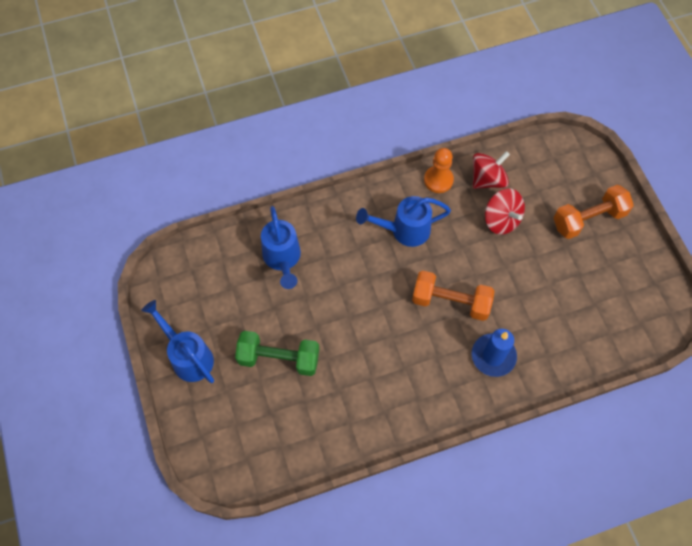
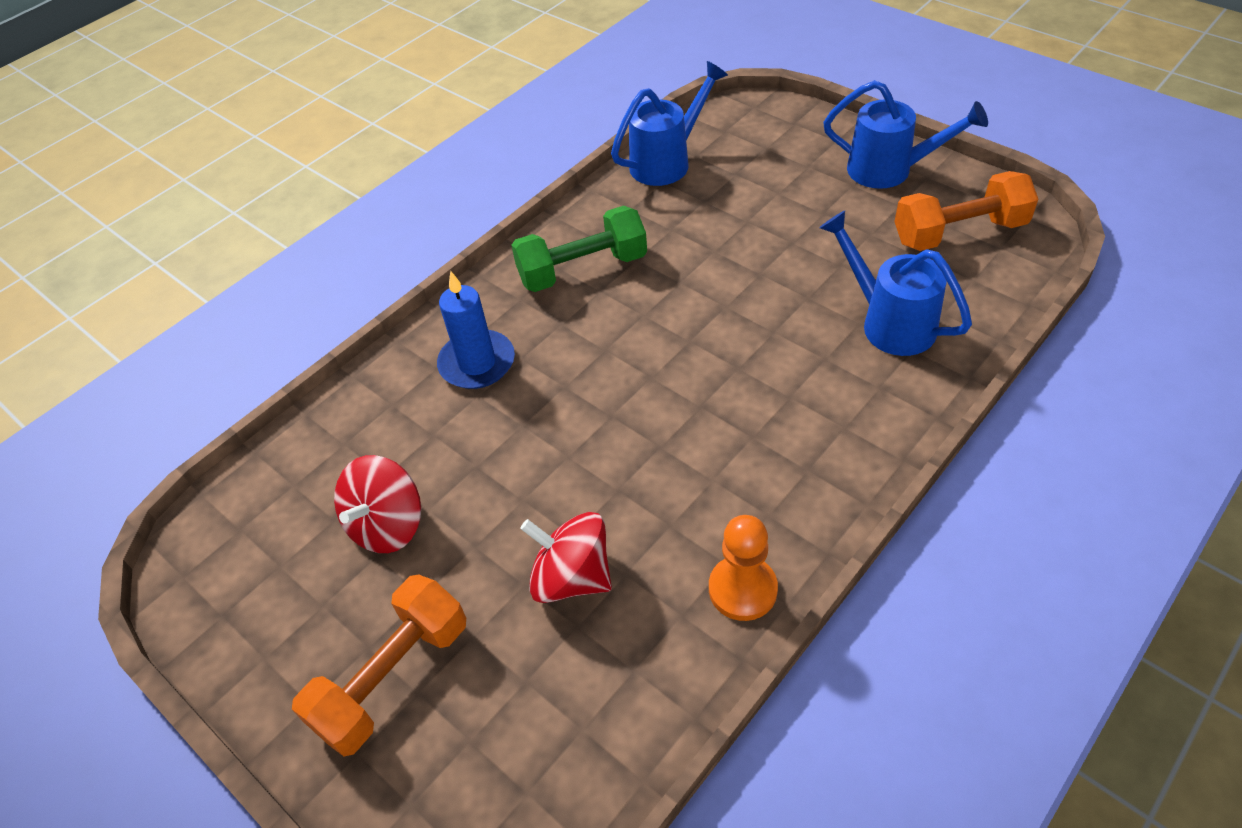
camera: 155 degrees right, 15 degrees down
green dumbbell [235,331,319,376] -> green dumbbell moved to [511,206,647,292]
blue watering can [356,196,451,247] -> blue watering can moved to [611,61,728,186]
orange dumbbell [412,271,494,321] -> orange dumbbell moved to [894,171,1038,251]
red spinning top [473,151,510,189] -> red spinning top moved to [334,455,421,553]

